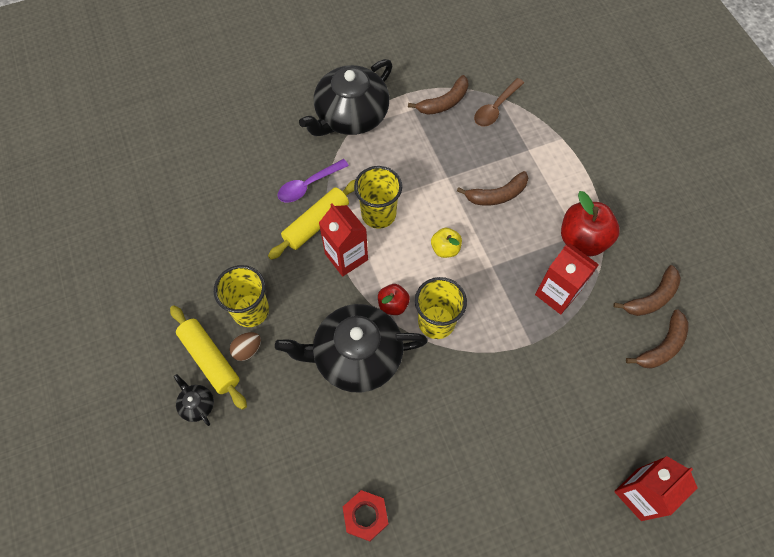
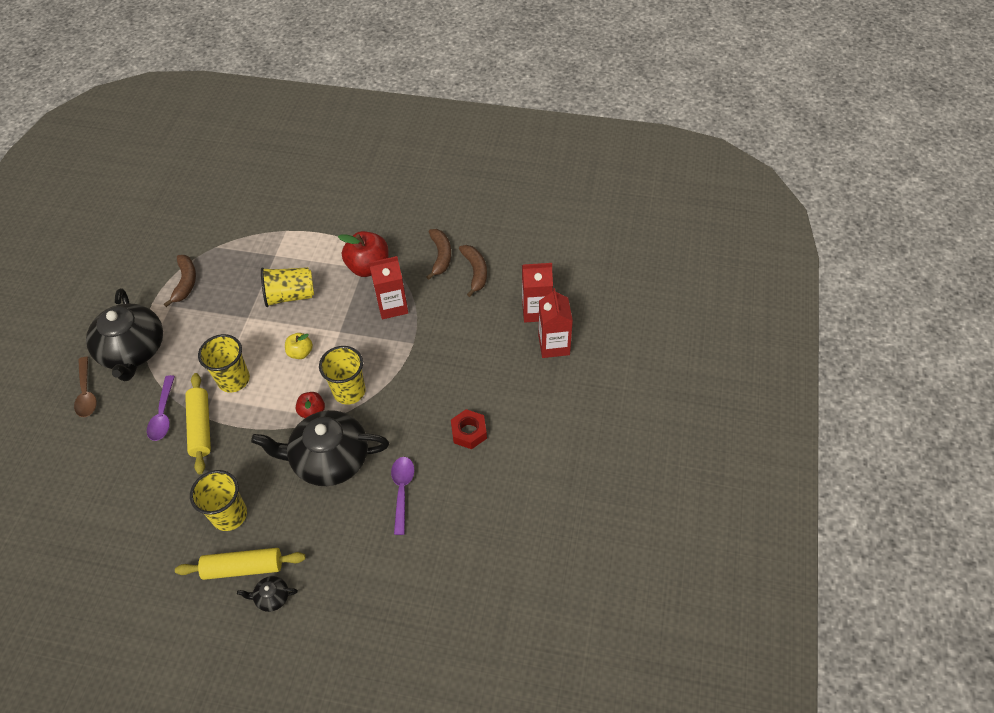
camera: 55 degrees left, 10 degrees down
brown egg [229,332,261,361] -> none
black teapot [275,304,428,392] -> black teapot turned 60 degrees clockwise [251,410,389,486]
red carton [319,203,368,277] -> red carton moved to [522,263,553,322]
red nut [343,490,388,541] -> red nut moved to [451,409,487,449]
brown banana [457,171,528,205] -> yellow cup [261,267,314,307]
brown spoon [474,78,524,127] -> brown spoon moved to [74,357,97,417]
none -> purple spoon [391,457,414,535]

